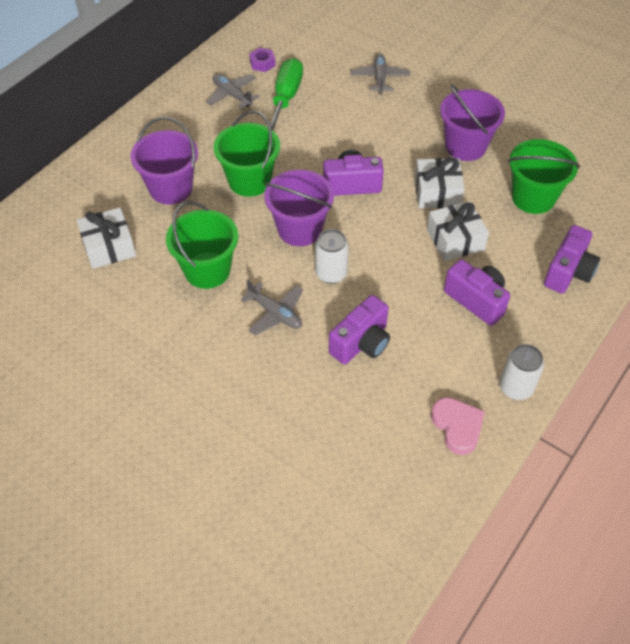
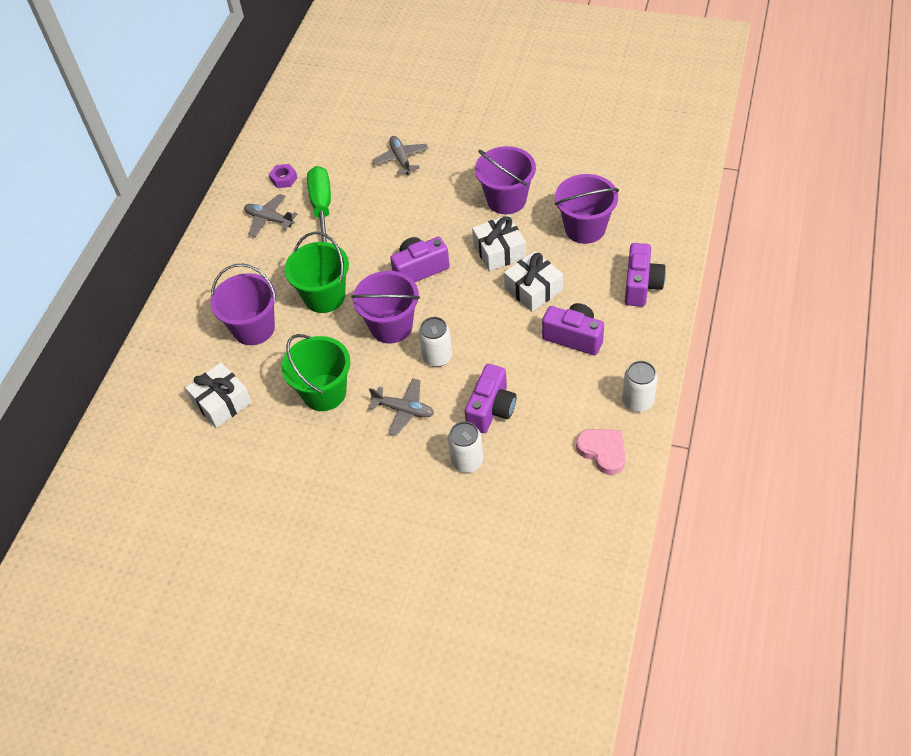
camera: 15 degrees left, 0 degrees up
green bucket [508,139,580,214] -> purple bucket [555,174,619,244]
none -> white can [448,421,483,473]

